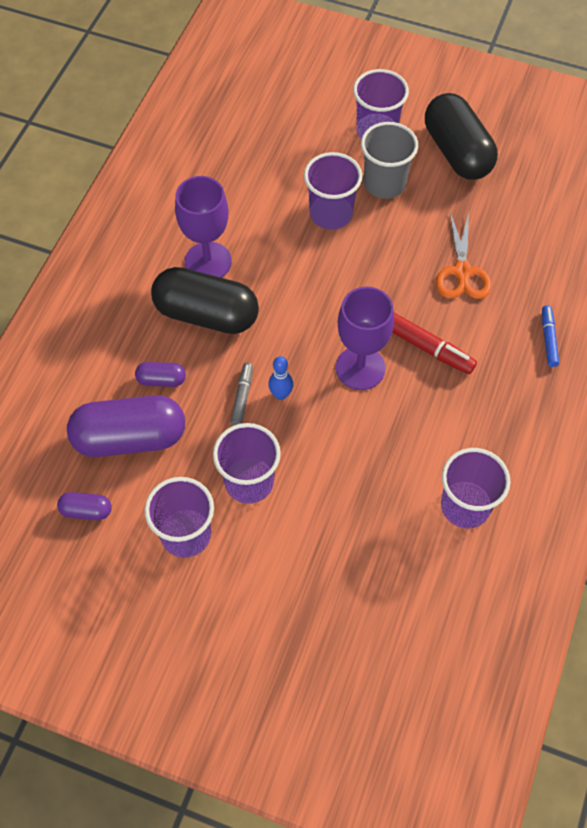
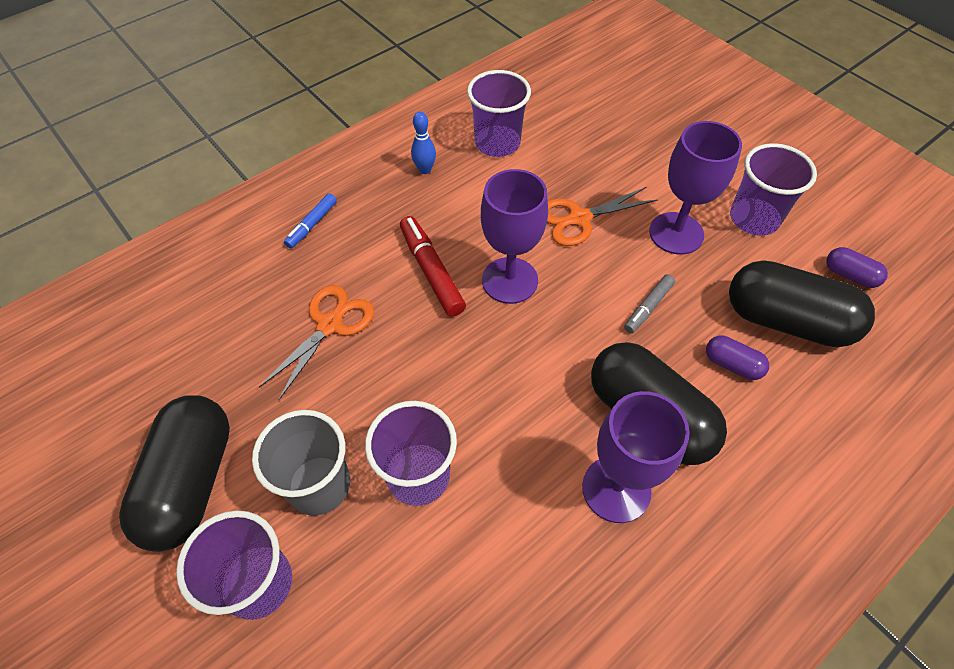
camera: 150 degrees left, 5 degrees down
purple capsule [67,395,185,457] -> black capsule [729,260,875,347]
purple cup [213,423,281,504] -> purple goblet [649,121,742,255]
blue bowling pin [268,356,293,400] -> blue bowling pin moved to [411,112,436,174]
none -> orange scissors [547,187,658,246]

